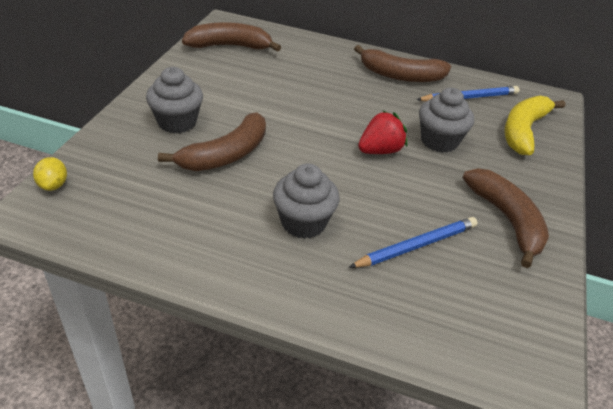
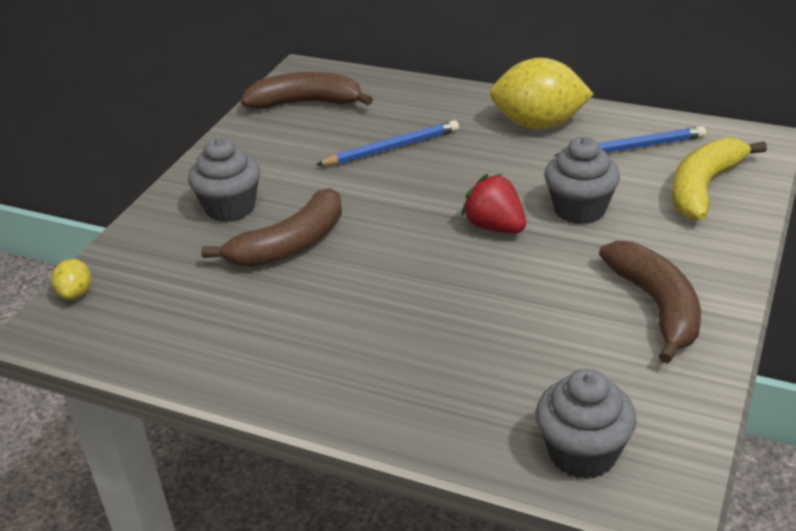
camera: 10 degrees right, 5 degrees down
grey cupcake [273,164,340,239] -> grey cupcake moved to [536,369,637,479]
blue pencil [349,217,478,268] -> blue pencil moved to [316,120,459,166]
brown banana [354,45,451,82] -> yellow lemon [490,58,594,130]
red strawberry [358,111,407,154] -> red strawberry turned 105 degrees counterclockwise [461,174,526,233]

